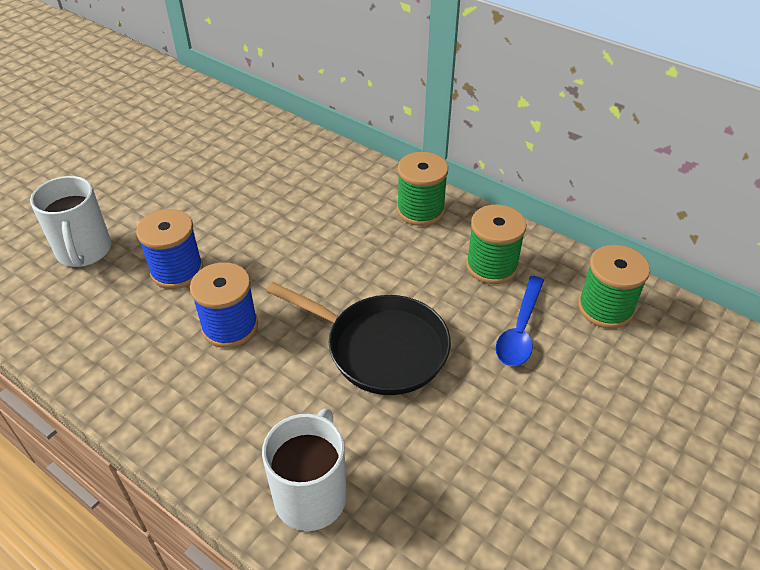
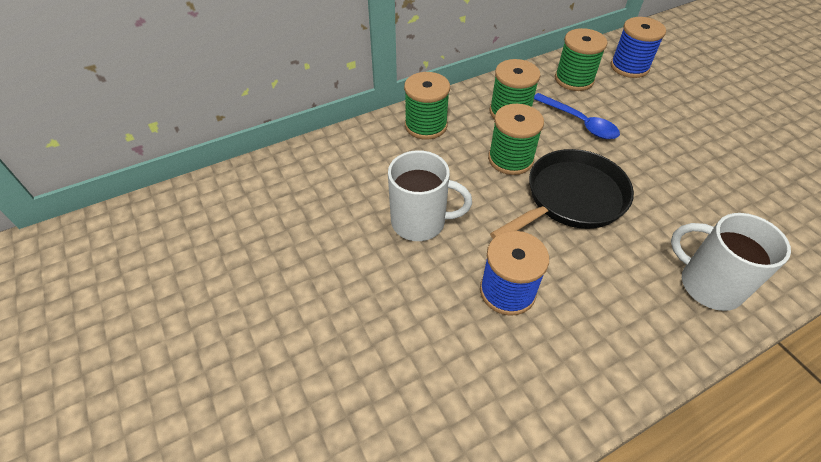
camera: 65 degrees left, 5 degrees up
white mug [30,176,111,267] -> white mug moved to [388,150,472,241]
blue spool [136,209,203,289] -> blue spool moved to [611,17,666,78]
none -> green spool [488,104,544,175]

